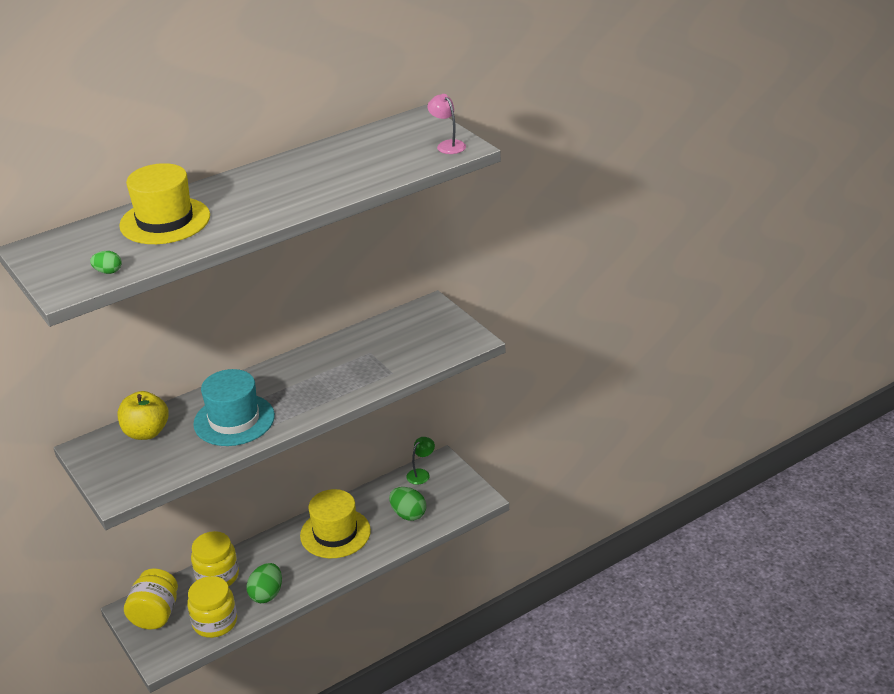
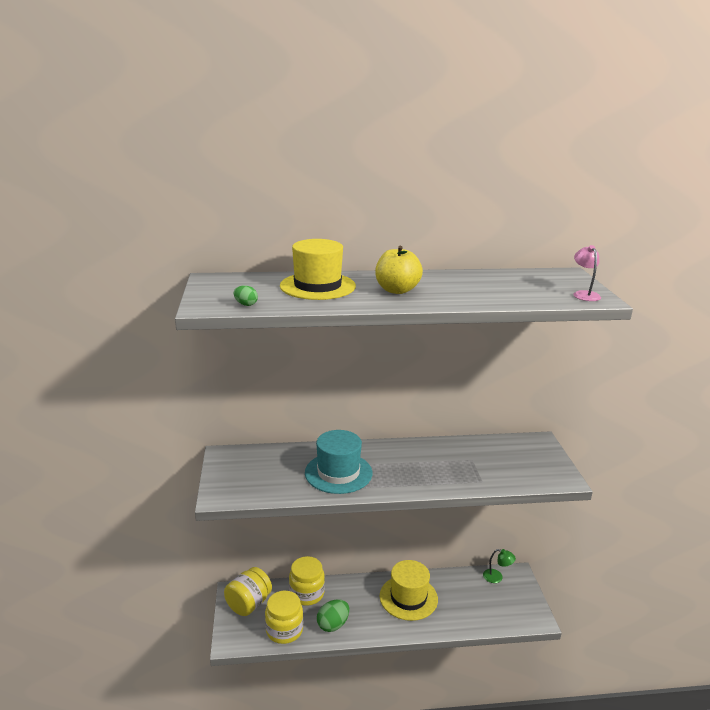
camera: 25 degrees right, 10 degrees down
yellow apple [118,391,169,440] -> yellow apple moved to [375,246,423,294]
green egg [389,487,426,521] -> none
green lamp [406,437,435,485] -> green lamp turned 45 degrees clockwise [483,549,516,583]

